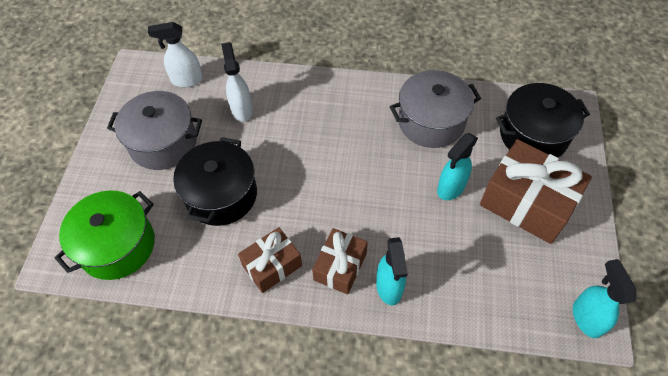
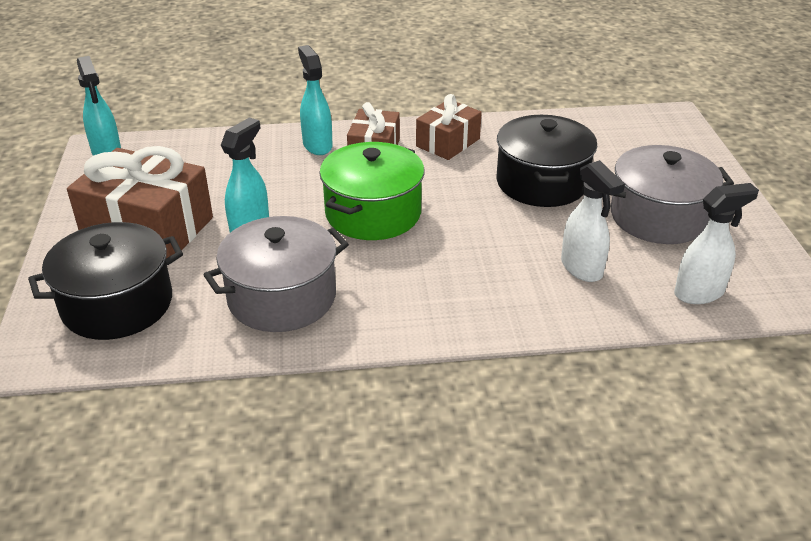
camera: 165 degrees right, 20 degrees down
green pot [55,190,155,280] -> green pot moved to [319,142,425,240]

